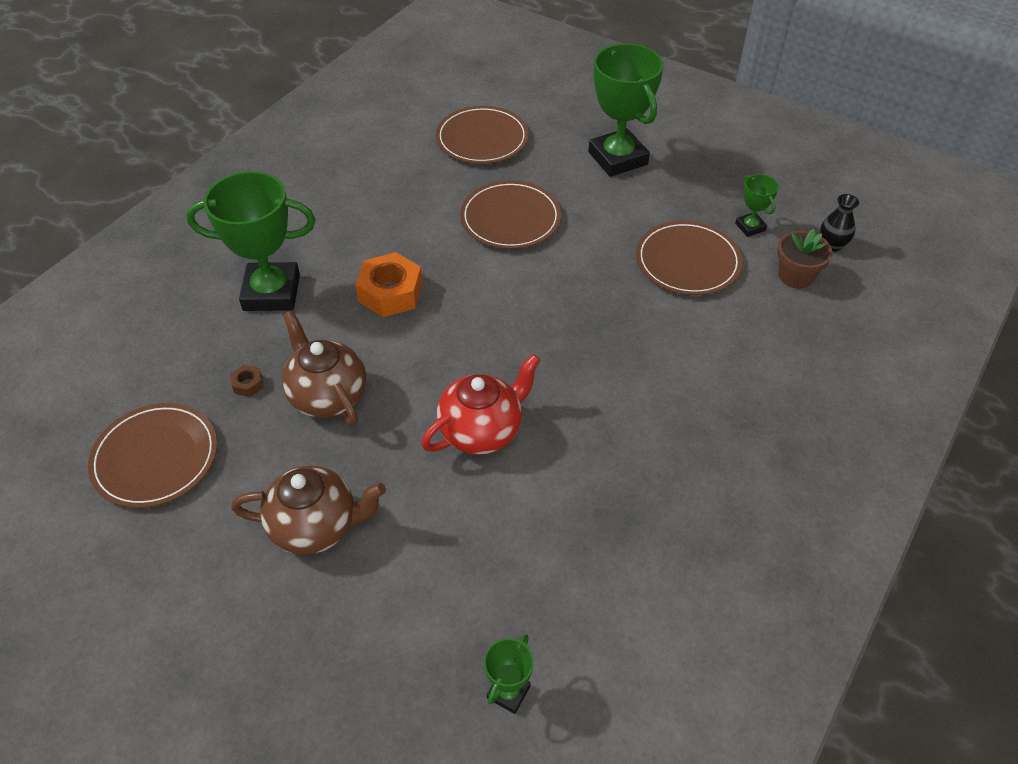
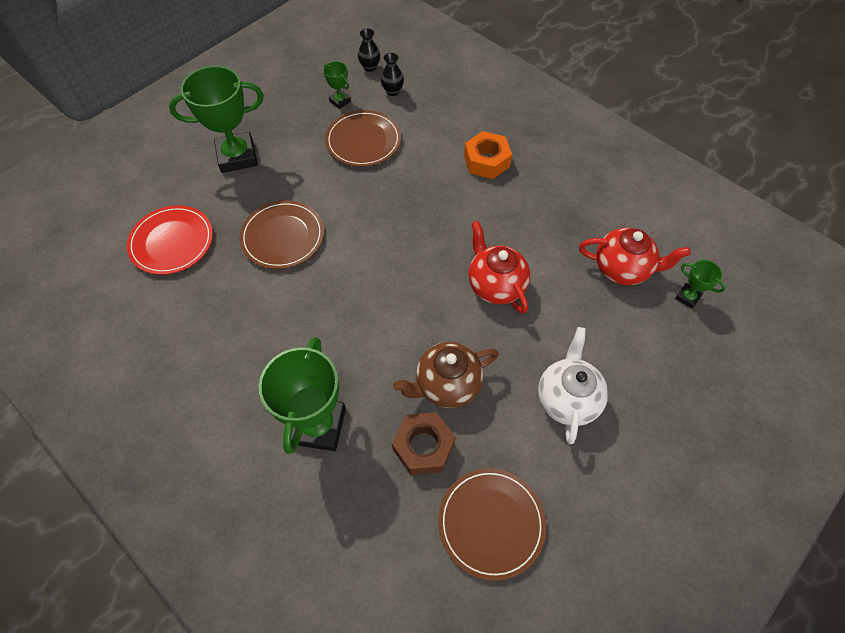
camera: 80 degrees left, 10 degrees up
brown nut [231,365,263,397] -> brown nut [392,412,456,475], size x2.22
brown teapot [231,465,386,555] -> white teapot [538,327,608,444]
orange nut [355,252,423,317] -> orange nut moved to [464,131,512,179]
brown plate [436,106,529,164] -> red plate [127,205,213,275]
green trophy [735,174,779,237] -> green trophy turned 60 degrees clockwise [323,61,351,109]
brown flower pot [777,229,833,289] -> black vase [381,53,404,96]
none -> red teapot [579,228,691,285]

